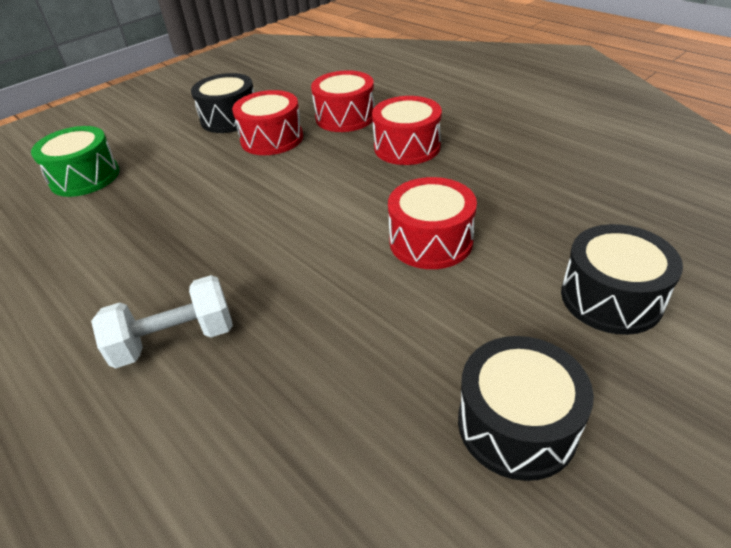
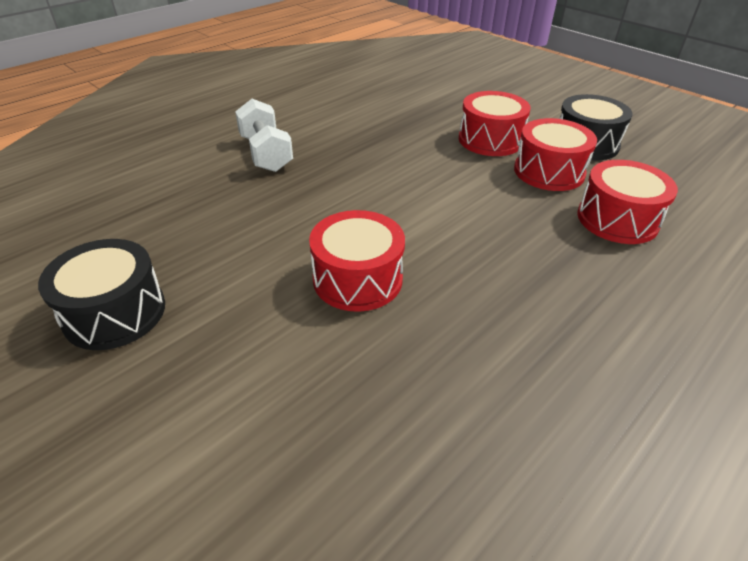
camera: 85 degrees right, 0 degrees up
green drum [31,126,120,197] -> none
red drum [372,96,442,165] -> red drum moved to [459,91,531,156]
black drum [561,224,683,335] -> none

